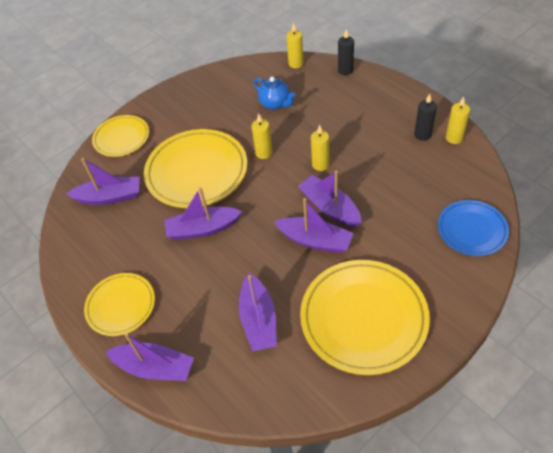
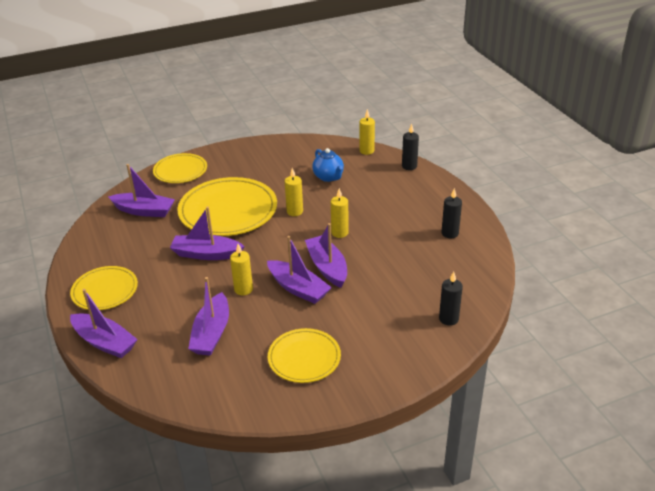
camera: 15 degrees right, 15 degrees down
yellow plate [300,260,430,375] -> yellow plate [268,328,341,383], size x0.59
blue plate [438,200,509,256] -> black candle [439,272,463,326]
yellow candle [446,97,470,144] -> yellow candle moved to [230,244,253,296]

